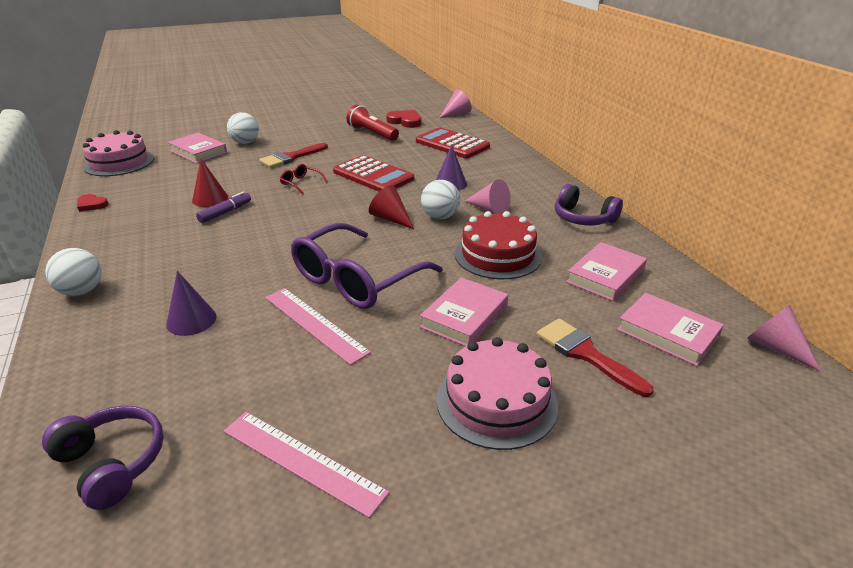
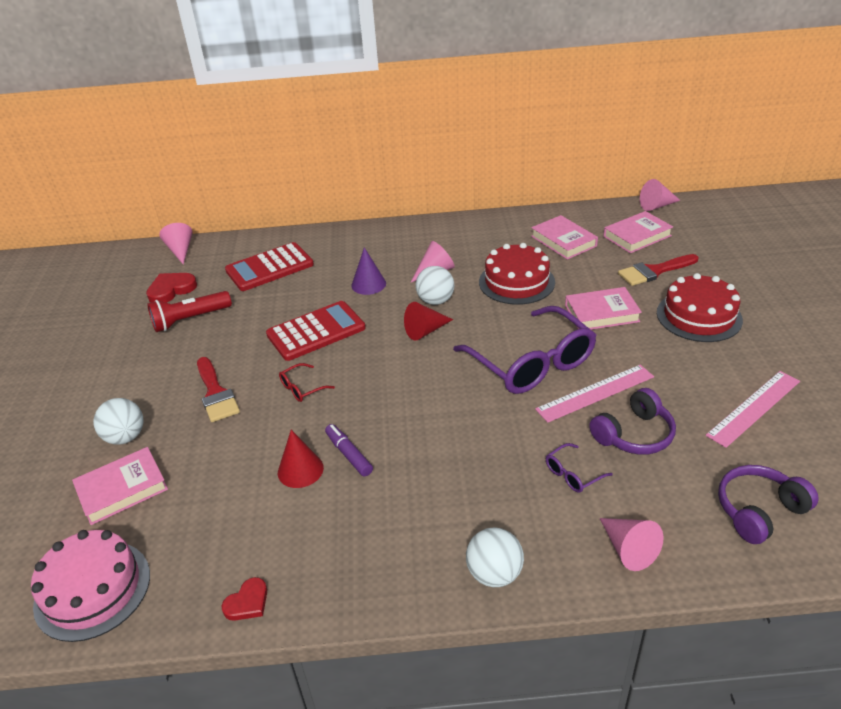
camera: 70 degrees left, 5 degrees up
purple cone [166,271,217,336] -> purple glasses [546,443,613,493]
pink book [420,277,508,347] -> pink book turned 60 degrees counterclockwise [565,287,642,330]
pink cake [437,337,558,450] -> red cake [657,273,743,342]
purple headphones [555,184,623,225] -> purple headphones moved to [589,388,676,455]
none -> pink cone [599,518,664,571]

